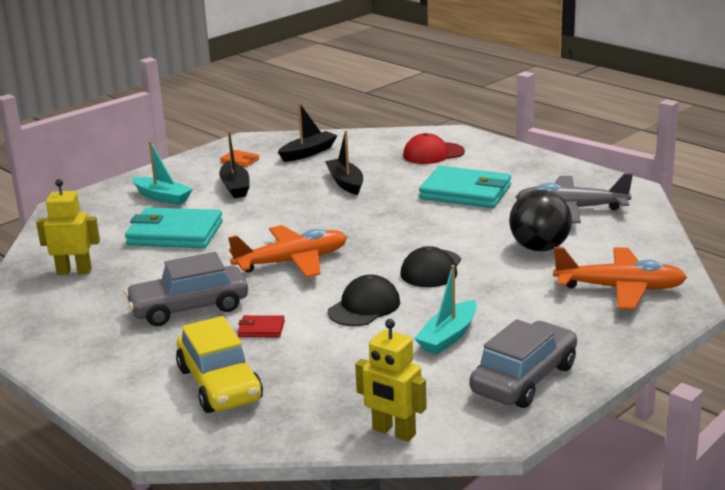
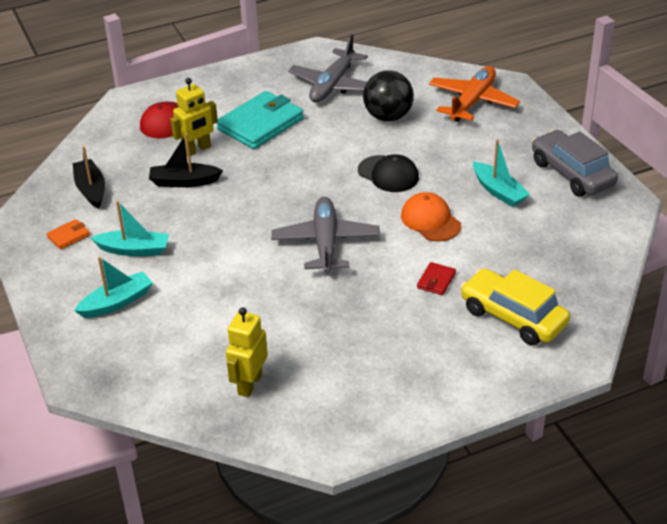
camera: 70 degrees left, 15 degrees up
turquoise wallet [125,207,223,248] -> none
grey car [125,252,248,326] -> none
yellow car [176,316,263,413] -> yellow car turned 135 degrees counterclockwise [460,268,570,345]
black boat [219,130,250,198] -> turquoise boat [91,201,169,256]
orange plane [228,225,347,278] -> grey plane [271,197,380,273]
black cap [328,275,400,326] -> orange cap [401,192,461,242]
yellow robot [355,319,427,442] -> yellow robot moved to [170,78,218,157]

